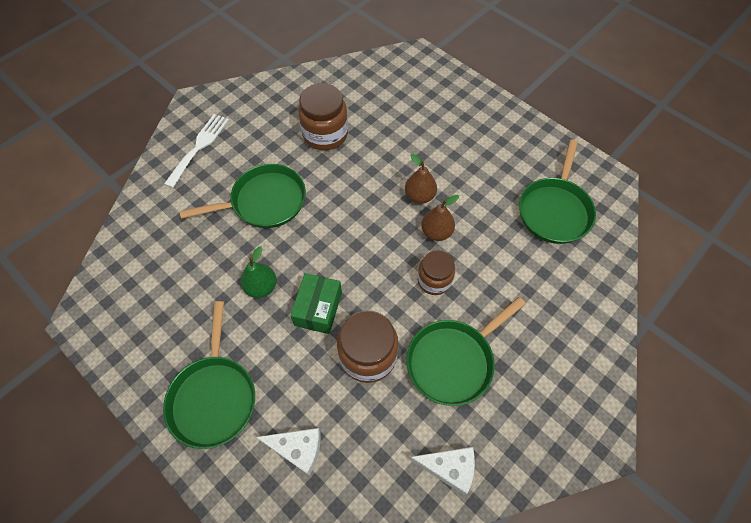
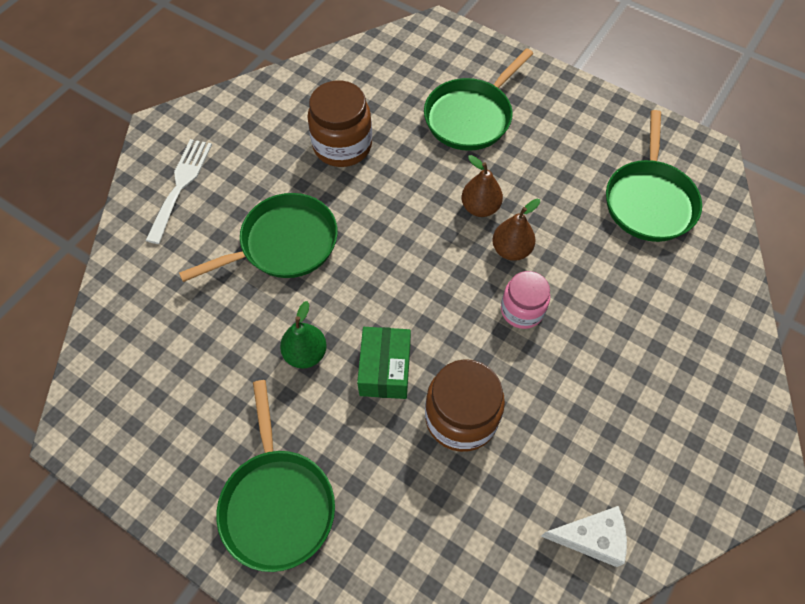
camera: 10 degrees left, 0 degrees up
white cheese [256,428,321,475] -> none
green pan [406,297,526,406] -> green pan moved to [424,48,533,151]
brown jar [417,250,455,295] -> pink jar [501,271,550,329]

